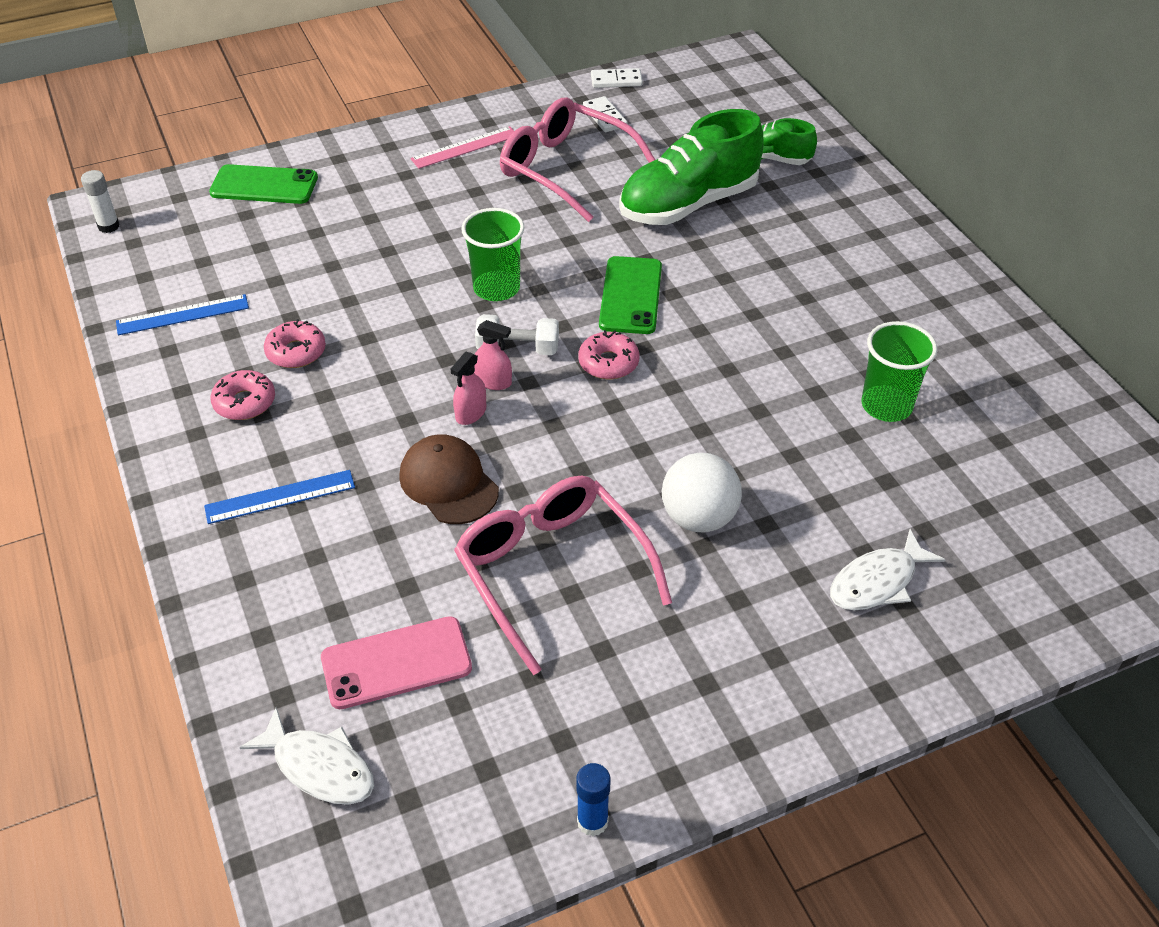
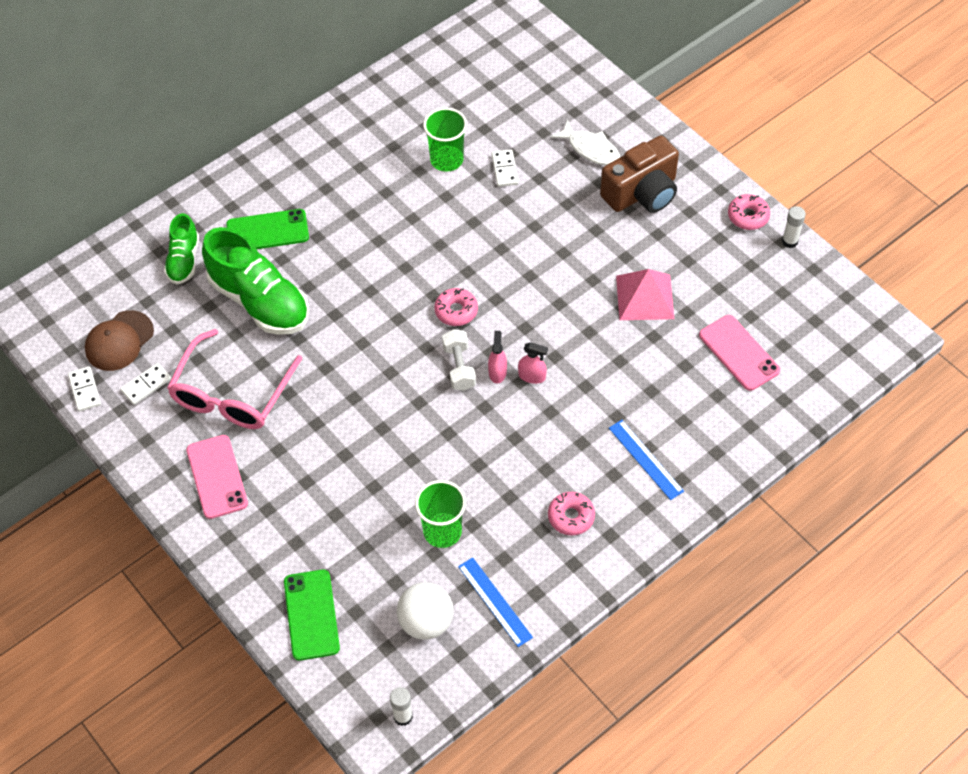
camera: 105 degrees left, 10 degrees up
white fish [239,708,374,805] -> none
pink donut [264,319,326,368] -> pink donut moved to [728,194,770,230]
brown cap [399,434,499,524] -> brown cap moved to [85,310,154,371]
pink ruler [410,126,514,169] -> pink phone [186,435,248,519]
pink glasses [454,476,672,675] -> pink pyramid [616,269,674,320]
green cup [461,208,524,301] -> green cup moved to [415,480,466,548]
blue glue stick [576,763,610,836] -> white glue stick [782,206,806,248]
green phone [599,256,662,334] -> green phone moved to [226,209,309,249]
white ball [662,453,742,533] -> white ball moved to [397,582,454,640]
none -> white domino [492,150,518,187]
none -> brown camera [600,135,679,213]

